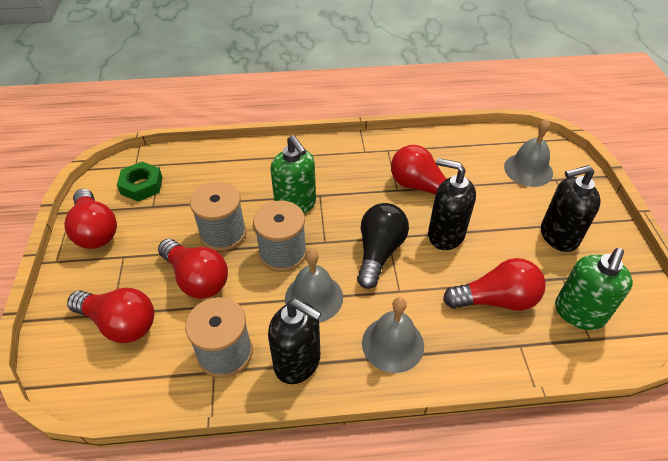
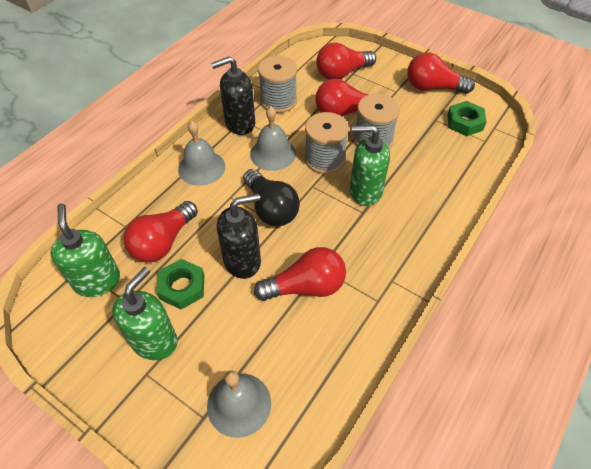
camera: 130 degrees right, 5 degrees up
black soap dispenser [541,165,601,252] -> green soap dispenser [112,267,177,360]
none -> green nut [157,259,204,309]

